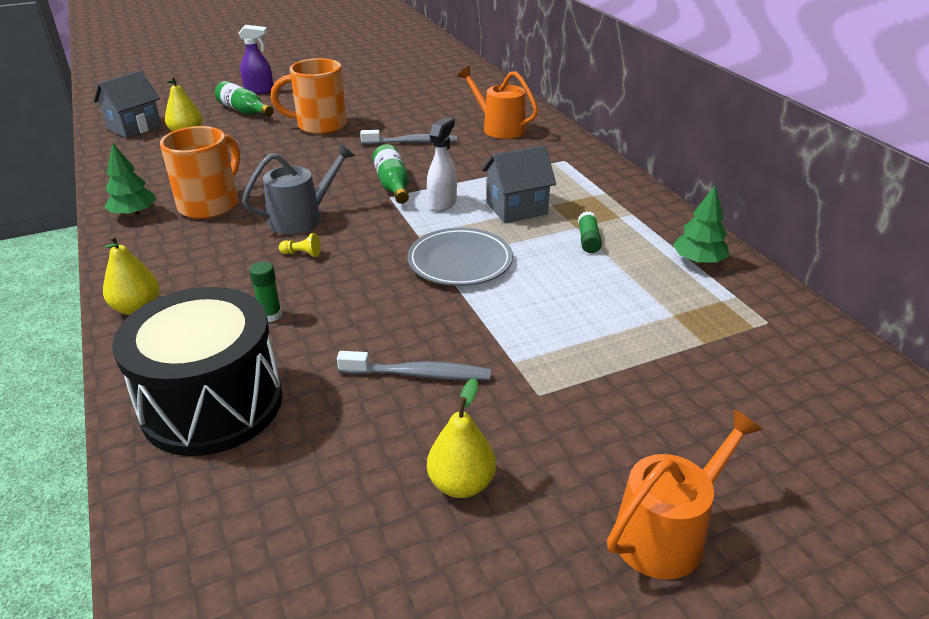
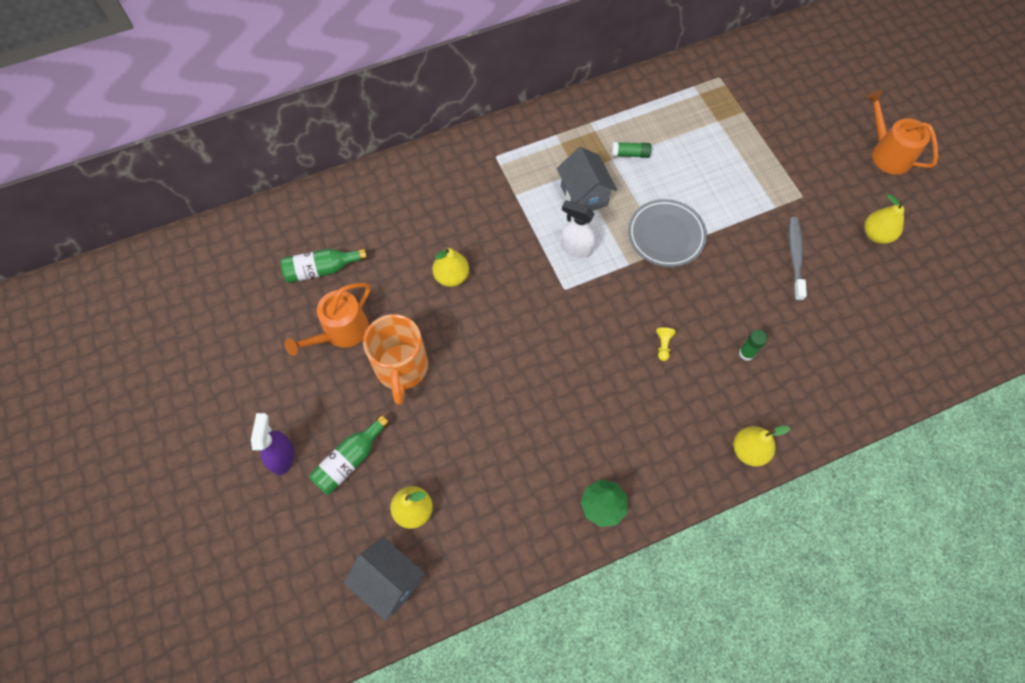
camera: 90 degrees left, 30 degrees up
black drum [112,287,282,456] -> none
orange mug [160,126,240,219] -> none
grey watering can [242,143,355,234] -> none
grey toothbrush [360,130,457,145] -> yellow pear [432,247,469,287]
green bottle [373,144,409,204] -> green bottle moved to [280,248,367,283]
orange watering can [457,66,538,139] -> orange watering can moved to [285,283,370,356]
green tree [673,185,729,264] -> none

